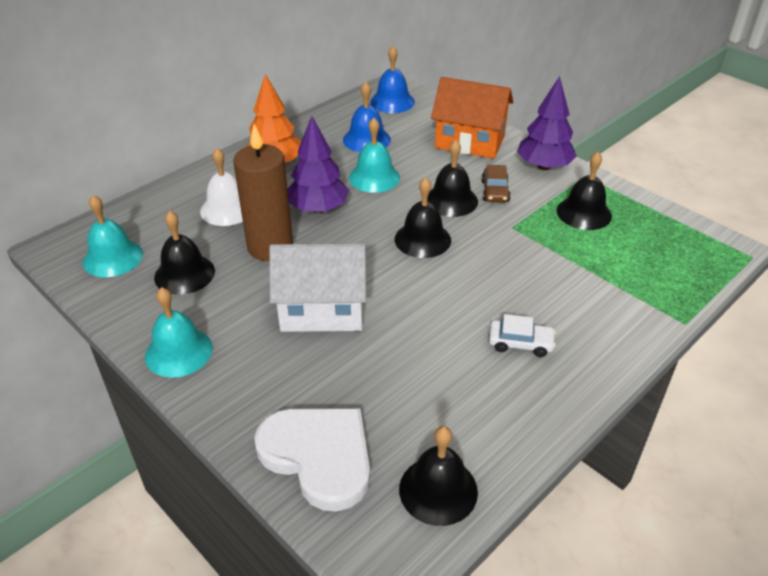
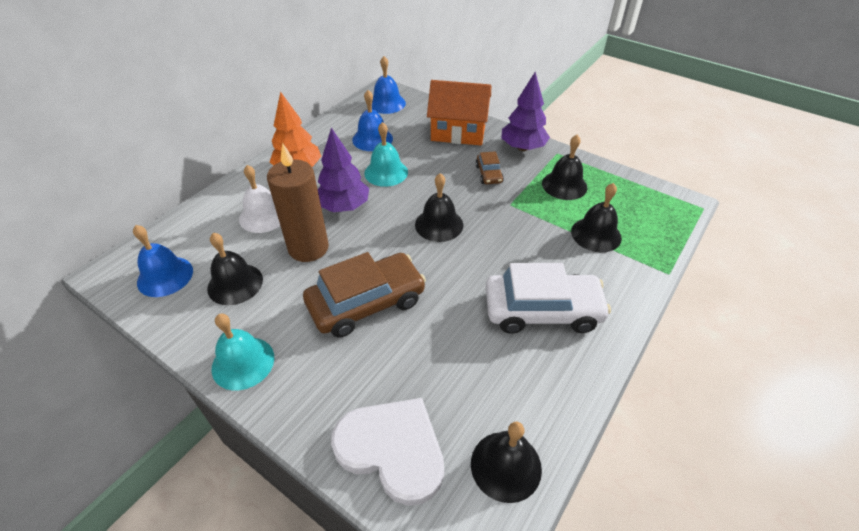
camera: 10 degrees left, 5 degrees up
turquoise bell [83,195,143,277] -> blue bell [133,225,193,297]
white house [269,244,366,332] -> brown car [303,252,426,337]
black bell [427,140,478,217] -> black bell moved to [571,183,622,252]
white car [489,314,556,357] -> white car [486,263,611,334], size x2.09

